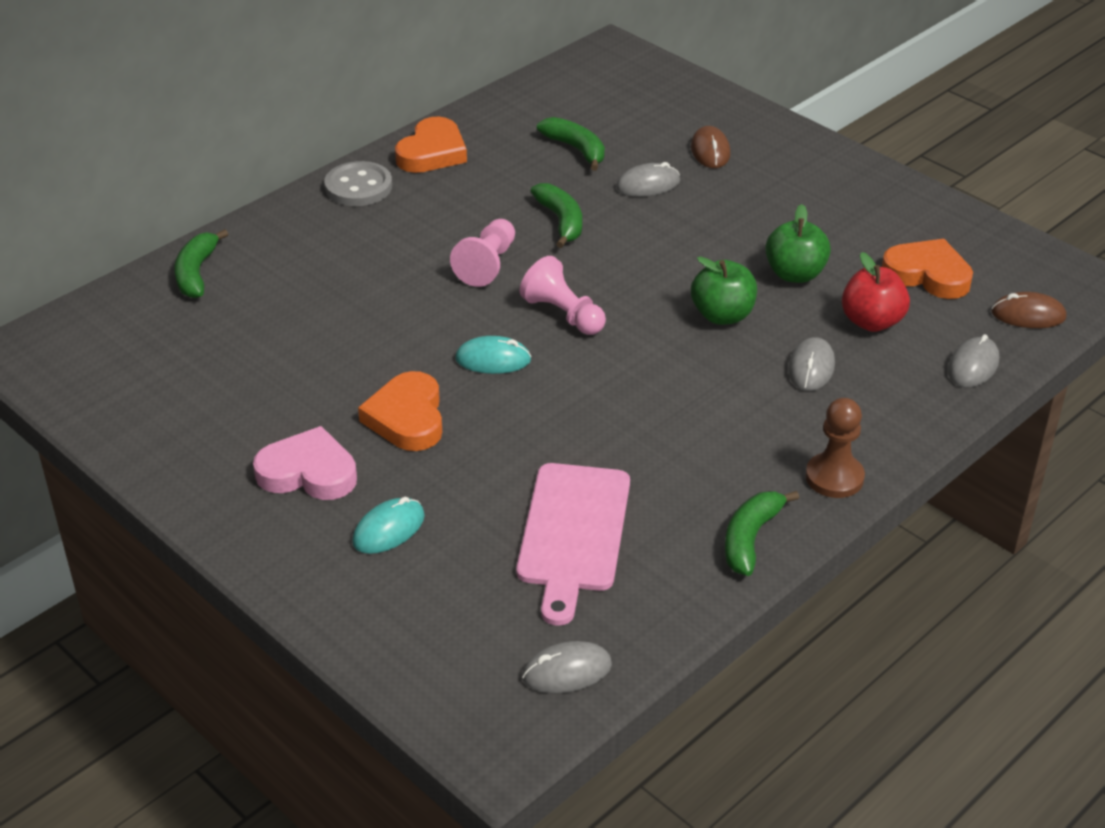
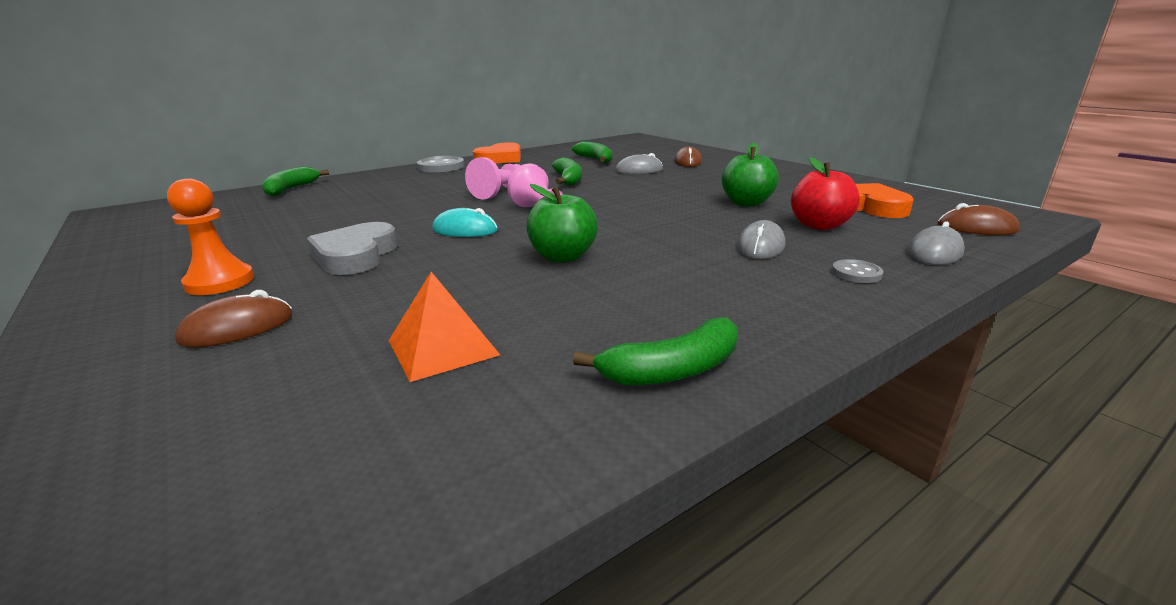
camera: 10 degrees right, 15 degrees down
pink heart [253,426,357,500] -> orange pawn [167,178,254,295]
turquoise mouse [352,497,425,554] -> brown mouse [175,290,293,348]
orange heart [358,371,442,451] -> grey heart [307,222,398,275]
pink cutting board [516,463,630,626] -> orange pyramid [388,272,500,382]
grey mouse [522,641,612,693] -> none
green apple [691,256,757,325] -> green apple moved to [526,184,598,263]
green banana [725,491,799,576] -> green banana turned 150 degrees counterclockwise [573,317,738,385]
brown pawn [805,398,865,498] -> none
none -> grey button [832,259,884,283]

